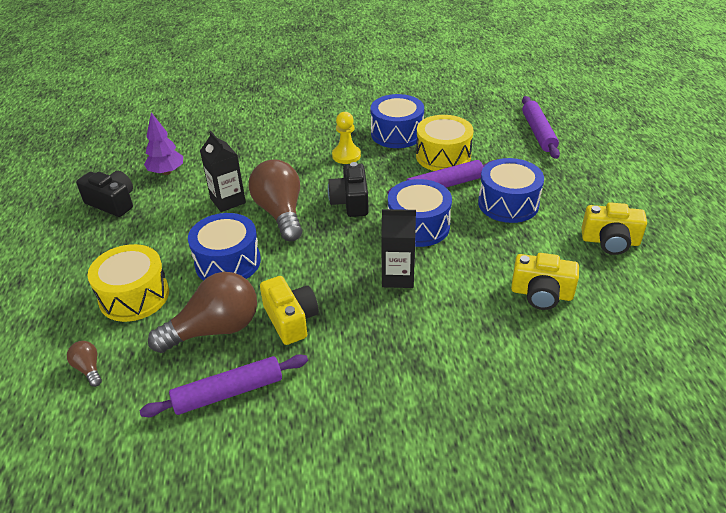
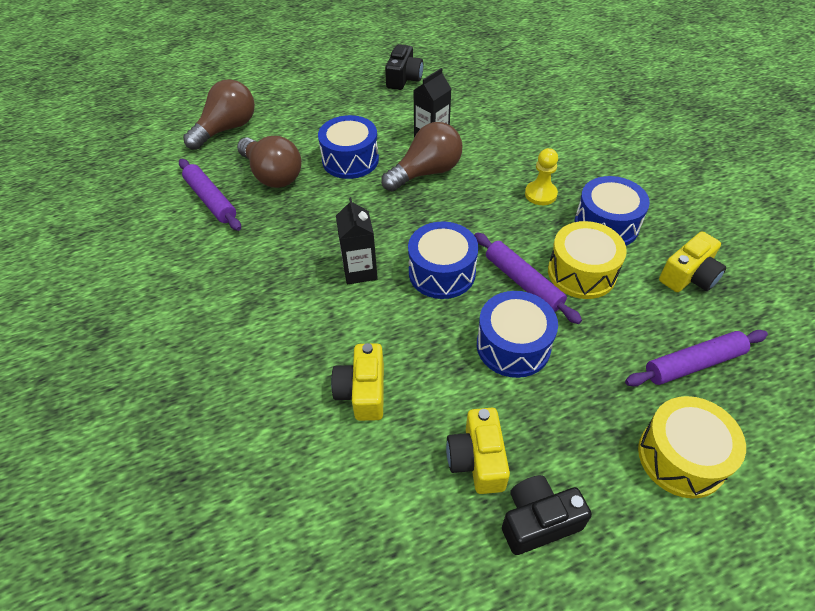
camera: 75 degrees right, 10 degrees up
brown light bulb [67,341,102,387] -> brown light bulb [183,79,255,150], size x2.26
yellow drum [87,244,169,322] -> yellow drum moved to [638,396,746,499]
purple tree [144,112,183,175] -> none
yellow camera [260,276,319,345] -> yellow camera moved to [659,231,726,292]
black camera [328,162,369,217] -> black camera moved to [502,475,592,555]

